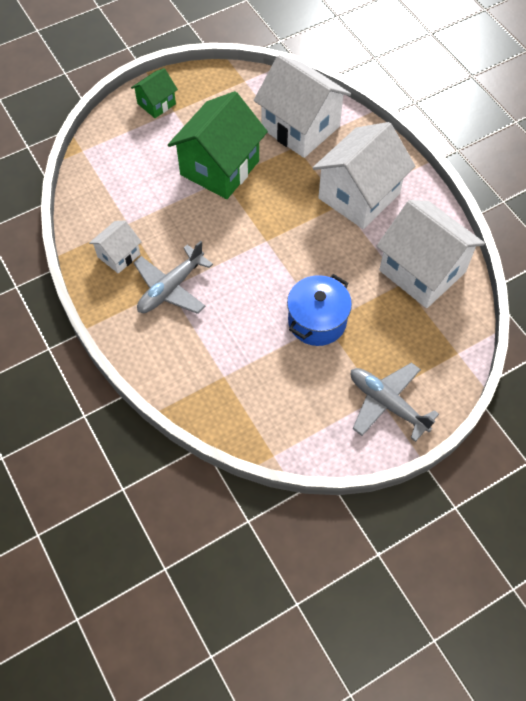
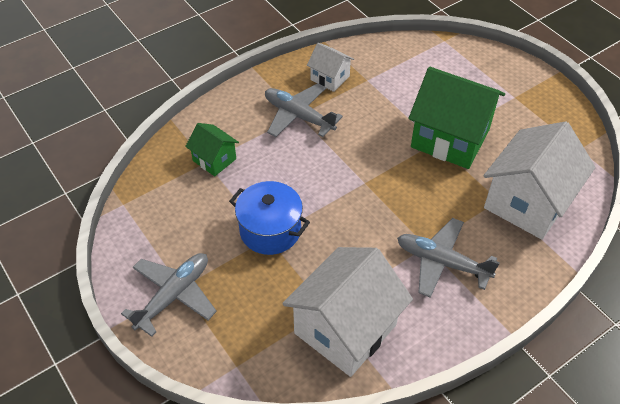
camera: 85 degrees right, 10 degrees down
green house [131,68,178,118] -> green house moved to [185,123,239,176]
white house [313,122,415,229] -> grey plane [397,218,500,298]

